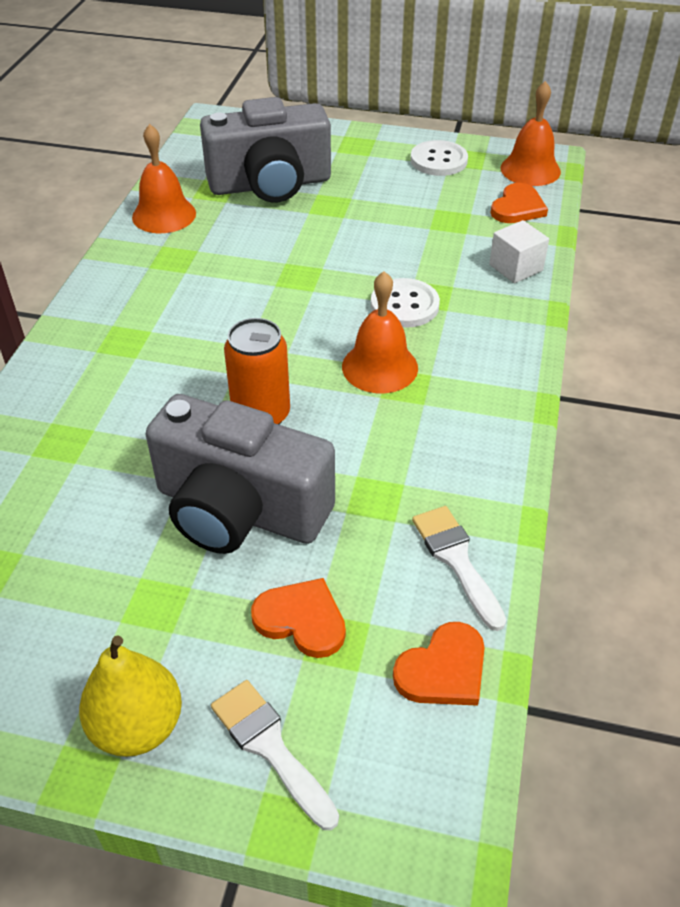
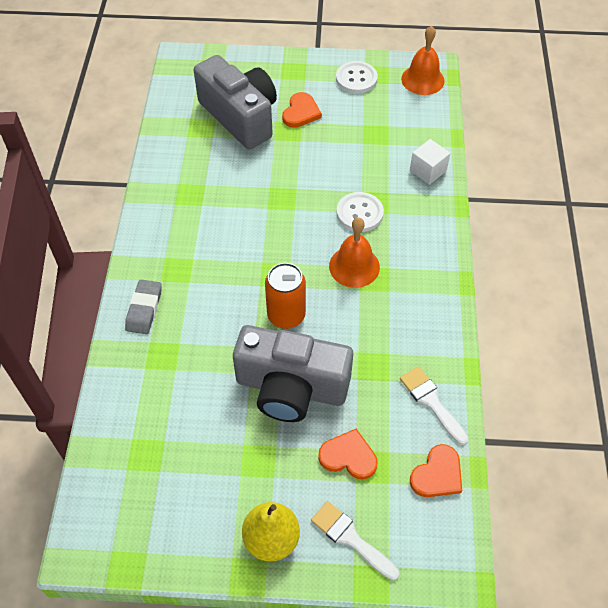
camera: 10 degrees left, 10 degrees up
orange bell [132,124,196,233] -> none
grey camera [200,97,331,202] -> grey camera turned 105 degrees counterclockwise [194,55,277,149]
orange heart [491,183,548,223] -> orange heart moved to [282,92,322,128]
none -> grey eraser [125,280,162,334]

